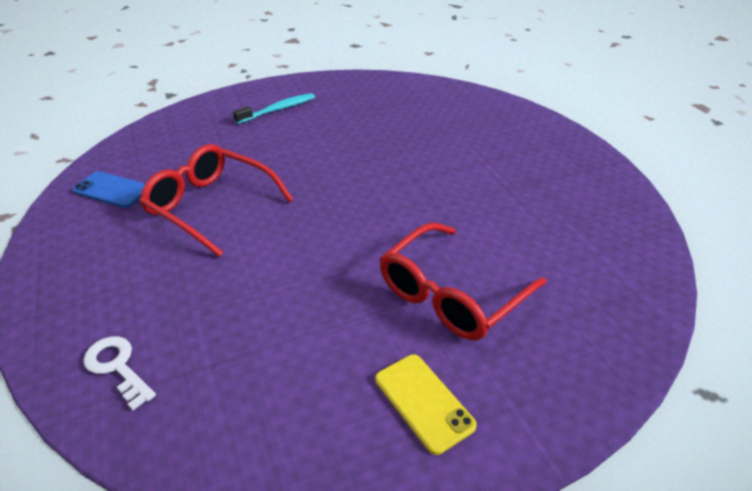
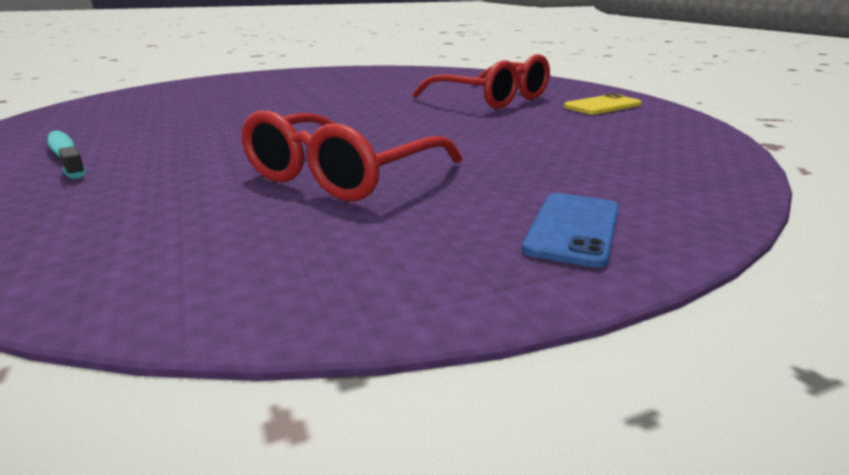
camera: 90 degrees left, 15 degrees down
blue phone [72,171,145,208] -> blue phone moved to [522,193,619,268]
white key [83,336,156,410] -> none

